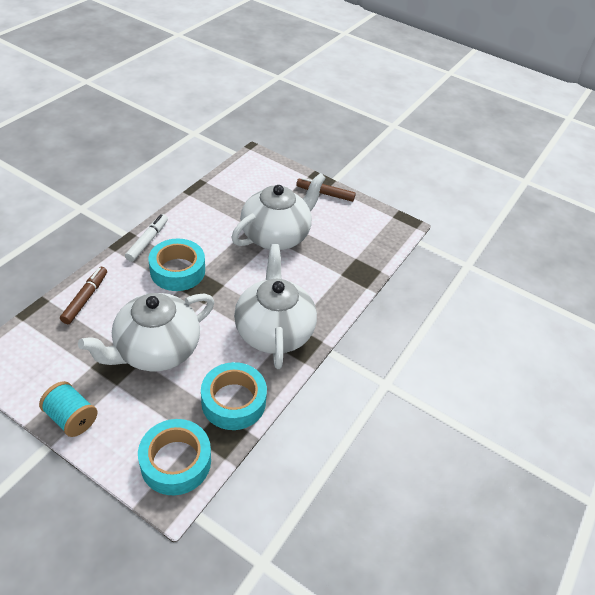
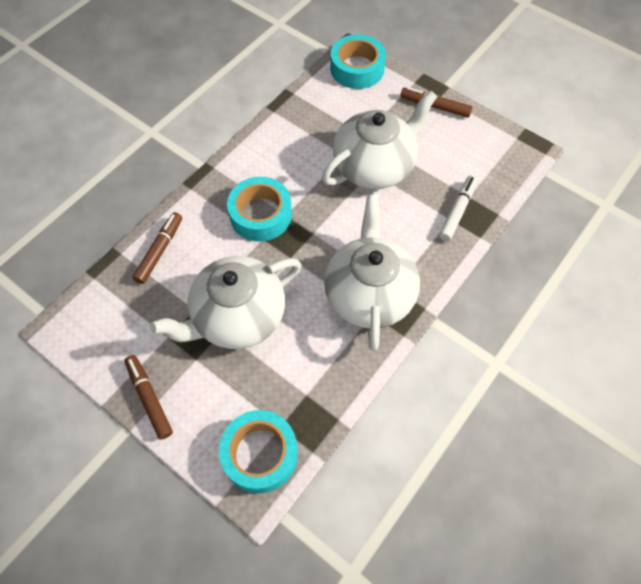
camera: 10 degrees right, 15 degrees up
turquoise spool [39,381,98,437] -> brown marker [124,355,173,440]
white marker [125,214,168,262] -> white marker moved to [439,175,477,241]
turquoise tape [201,362,267,430] -> turquoise tape moved to [330,34,386,89]

